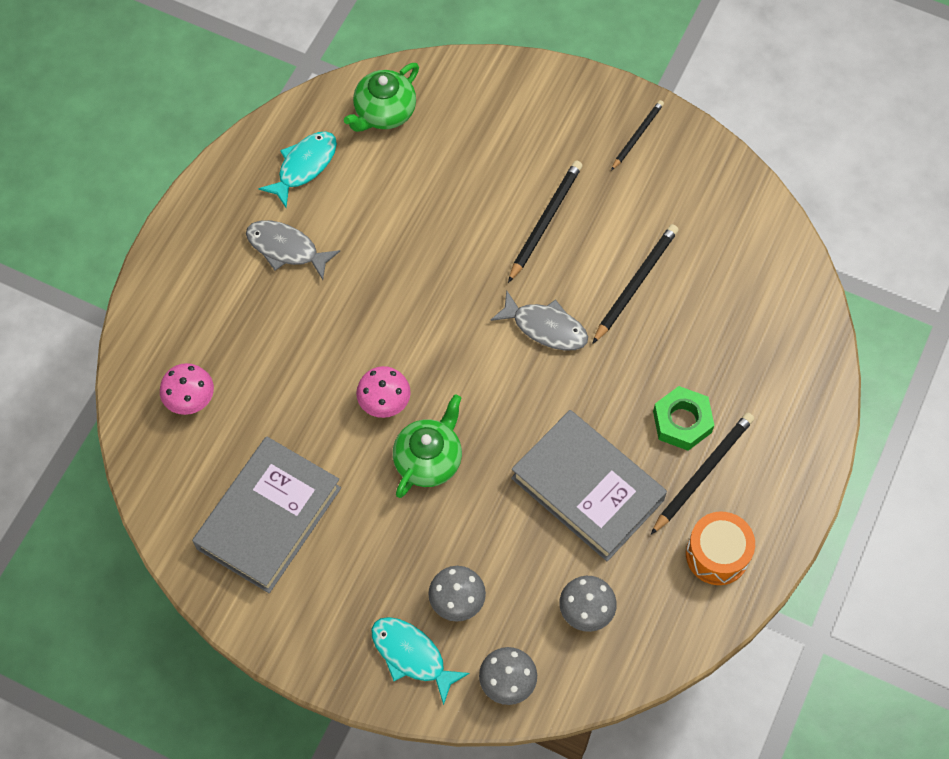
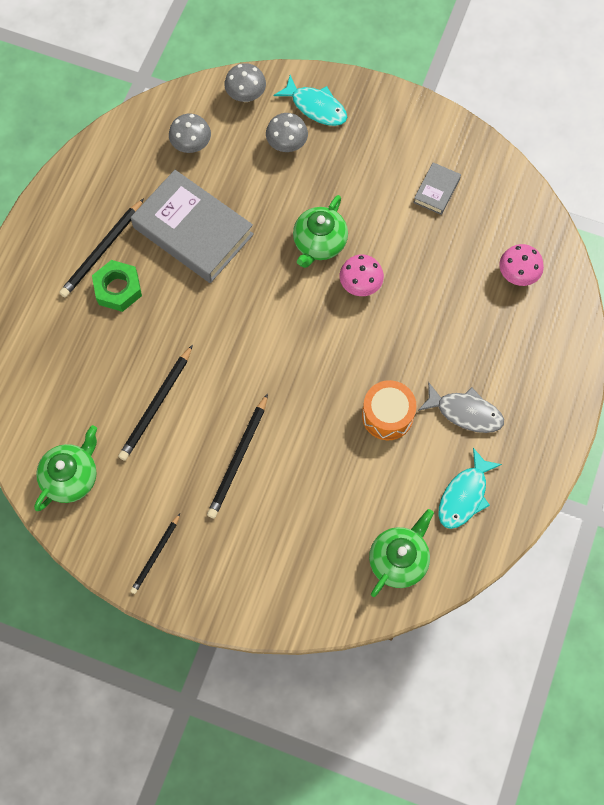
camera: 175 degrees right, 5 degrees up
grey book [192,436,341,593] -> grey book [413,162,461,215], size x0.46
grey fish [490,290,588,351] -> none
orange drum [686,511,755,585] -> orange drum moved to [362,380,417,440]
none -> green teapot [34,425,97,511]

